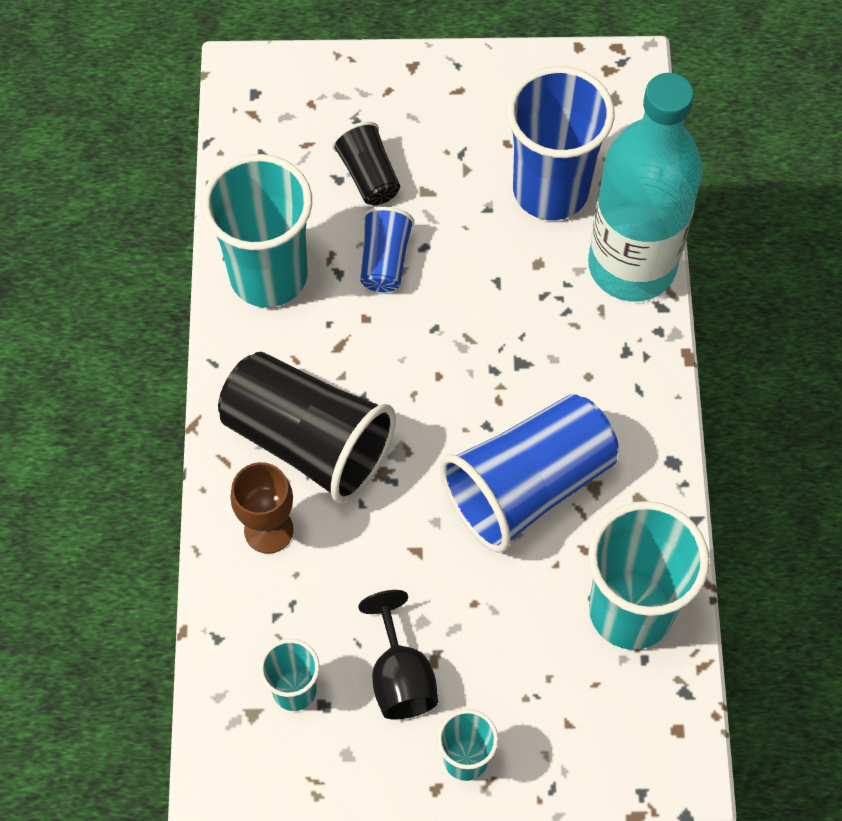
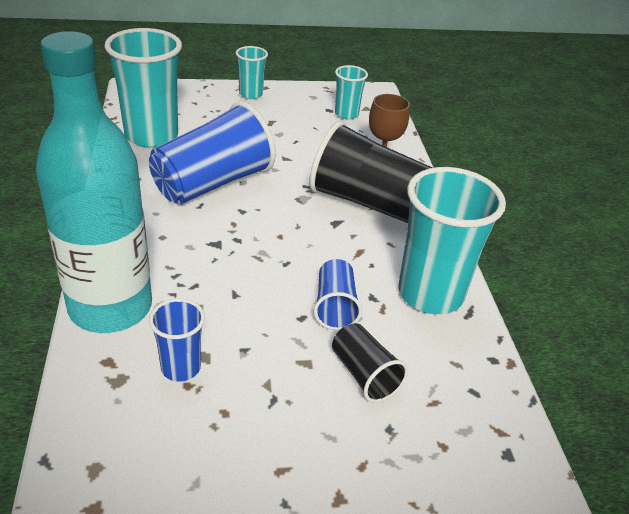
camera: 170 degrees right, 25 degrees down
black goblet [358,590,438,720] -> none
blue cup [507,66,614,220] -> blue cup [149,298,205,381], size x0.51

